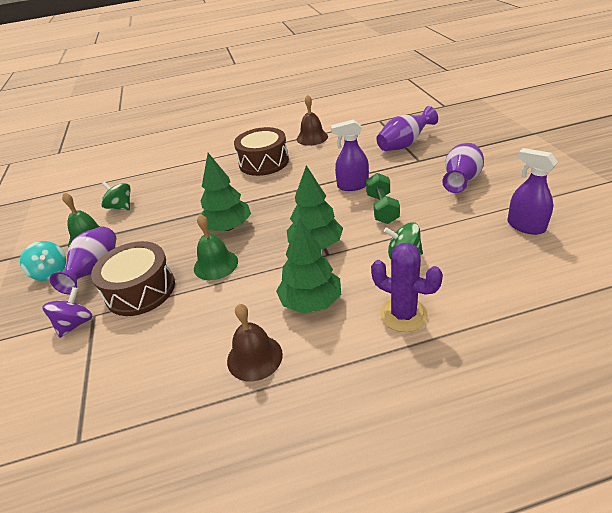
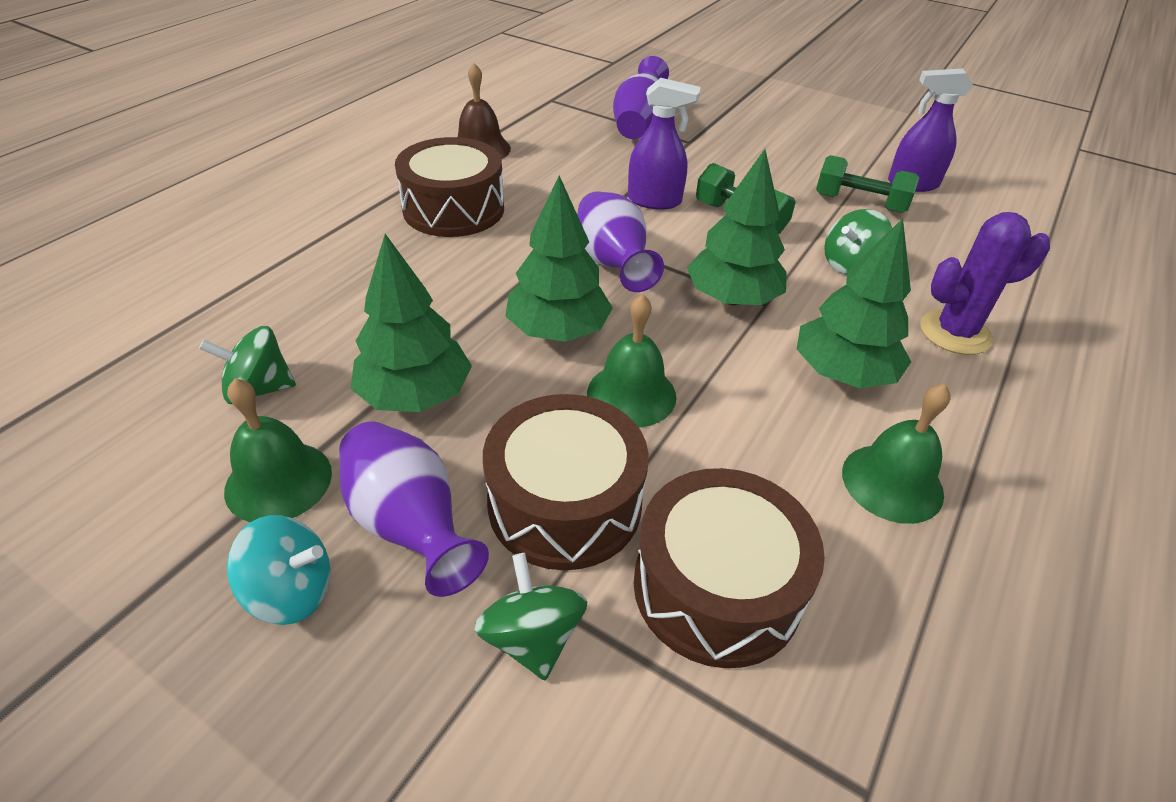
camera: 50 degrees left, 5 degrees up
purple spinning top [42,287,93,338] -> green spinning top [474,553,587,680]
brown bell [227,304,283,381] -> green bell [842,384,951,524]
purple spray bottle [331,119,369,191] -> purple spray bottle turned 120 degrees counterclockwise [628,78,701,210]
purple vase [442,143,484,193] -> purple vase moved to [577,191,664,292]
none -> green tree [351,234,472,412]
none -> brown drum [634,468,825,668]
none -> green dumbbell [816,155,919,213]

